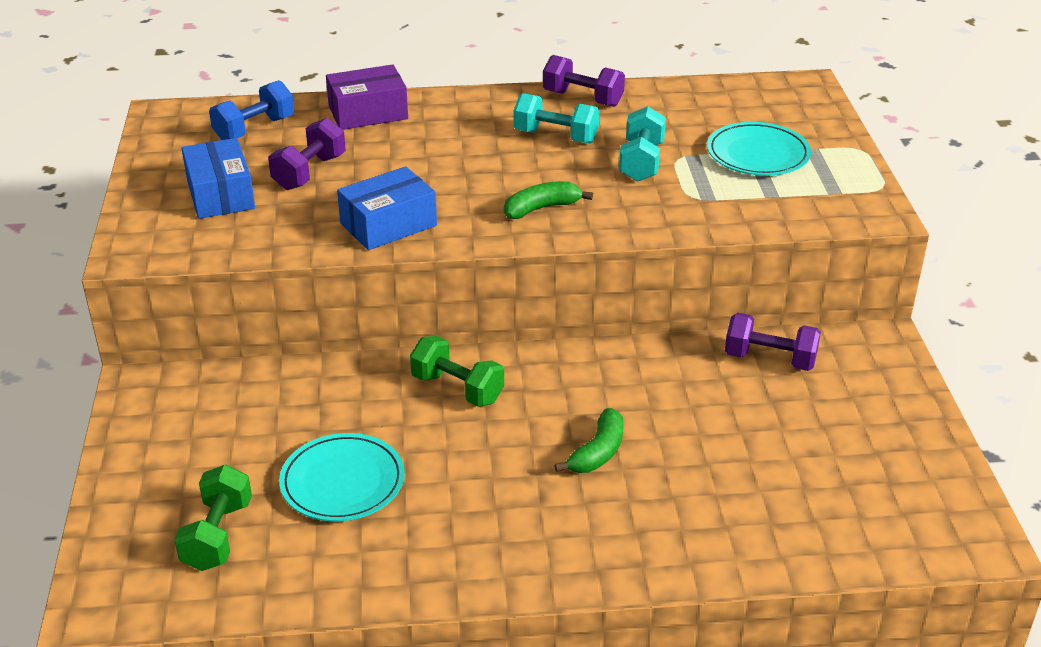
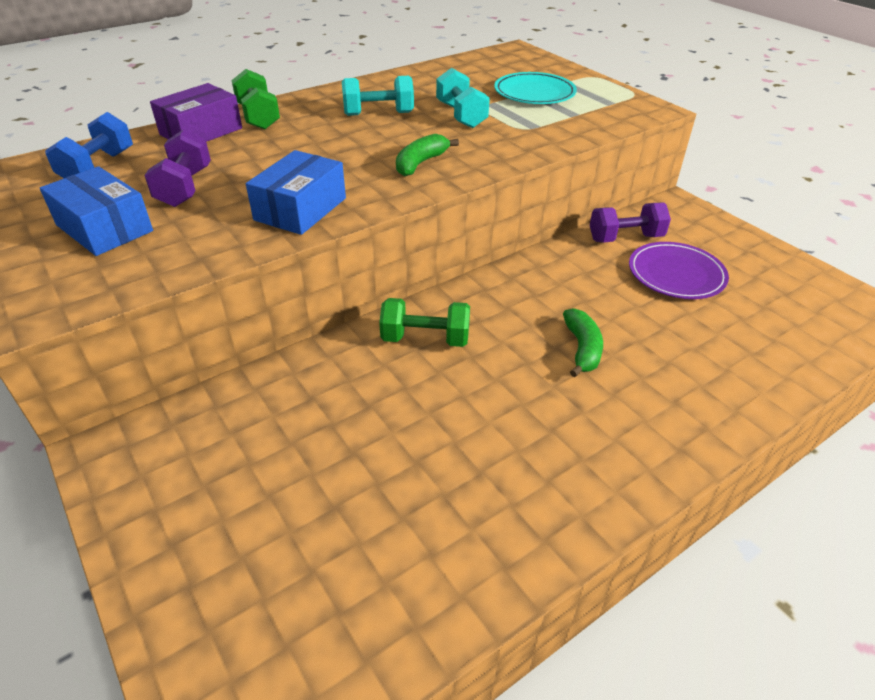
camera: 30 degrees left, 5 degrees up
green dumbbell [174,465,252,571] -> green dumbbell moved to [232,69,280,129]
turquoise plate [279,433,405,521] -> none
purple dumbbell [543,55,625,107] -> none
none -> purple plate [629,242,729,299]

